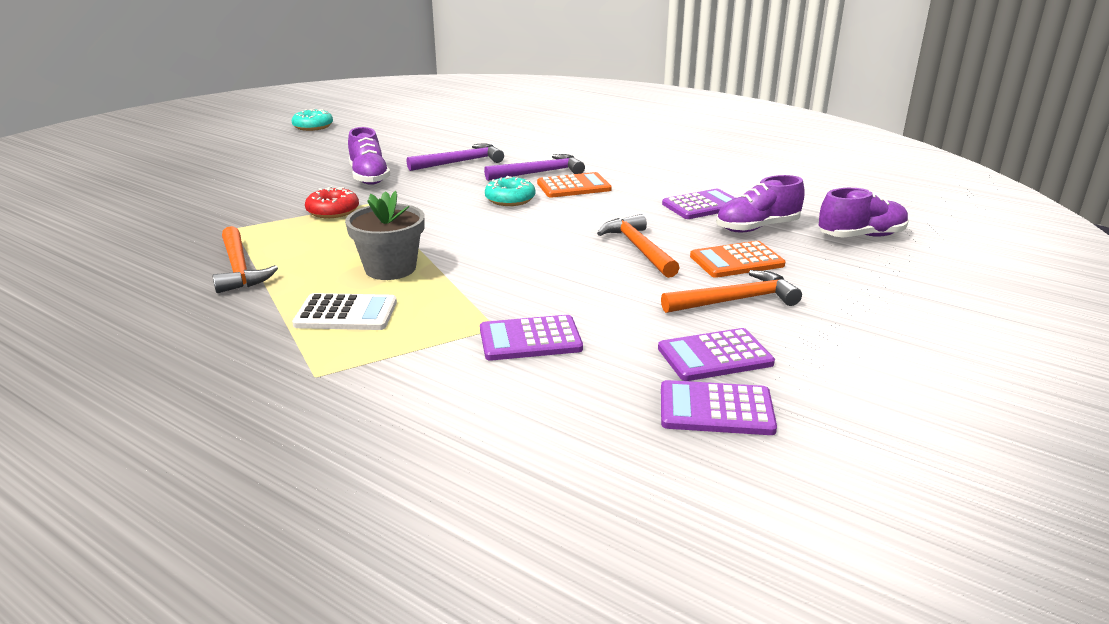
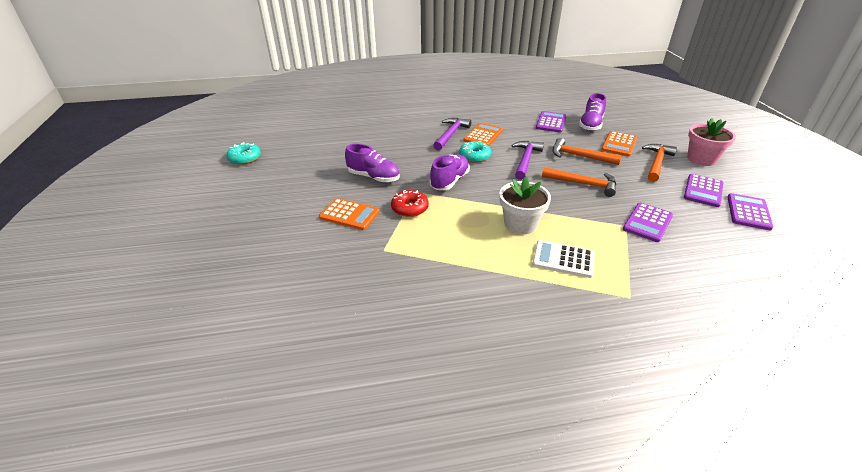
camera: 45 degrees left, 10 degrees up
orange hammer [213,226,278,293] -> orange hammer moved to [542,167,616,197]
white calculator [292,293,397,330] -> white calculator turned 120 degrees counterclockwise [532,240,595,278]
grey flower pot [345,191,425,280] -> white flower pot [499,176,551,234]
purple hammer [407,144,504,171] -> purple hammer moved to [511,141,544,180]
purple calculator [661,380,777,435] -> purple calculator turned 150 degrees clockwise [727,193,773,230]
purple shoe [819,188,909,238] -> purple shoe moved to [430,155,470,190]
none -> orange calculator [319,198,380,230]
none -> pink flower pot [687,118,736,166]

